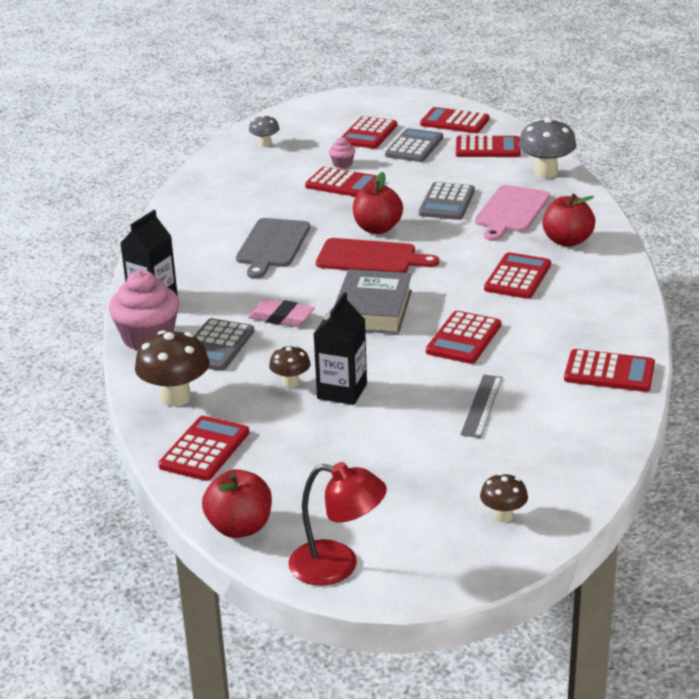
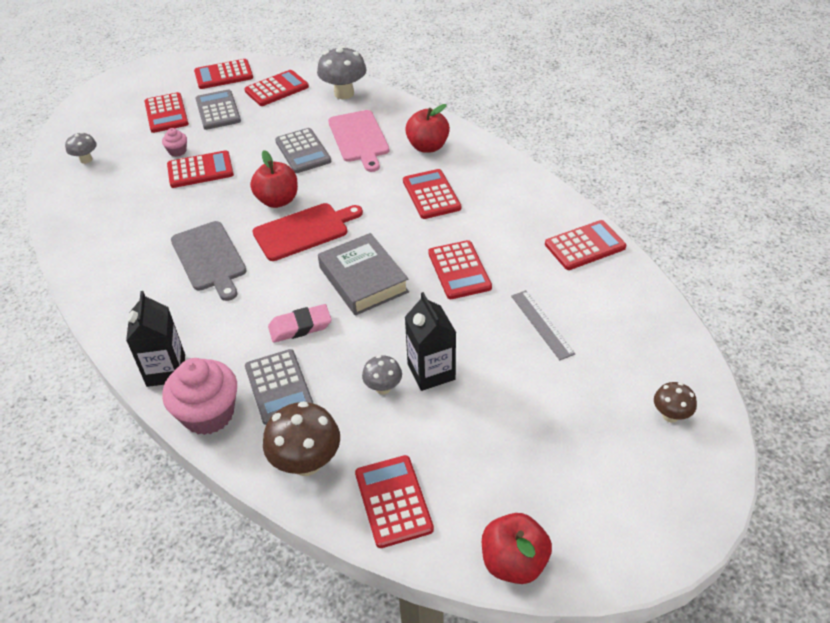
camera: 40 degrees left, 15 degrees up
brown mushroom [269,345,311,388] -> grey mushroom [362,355,402,395]
red lamp [288,462,387,586] -> none

